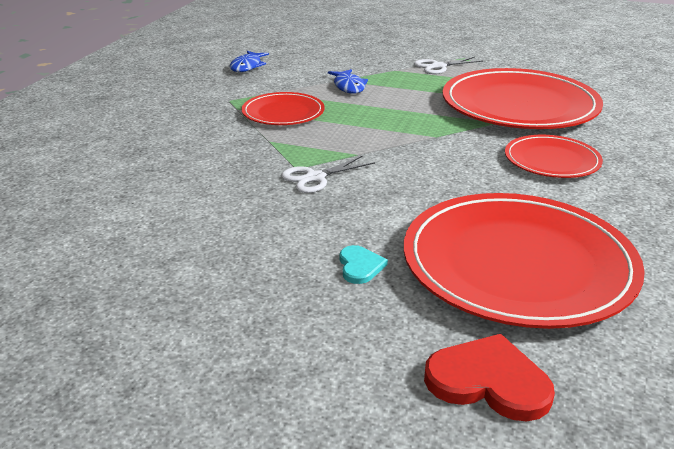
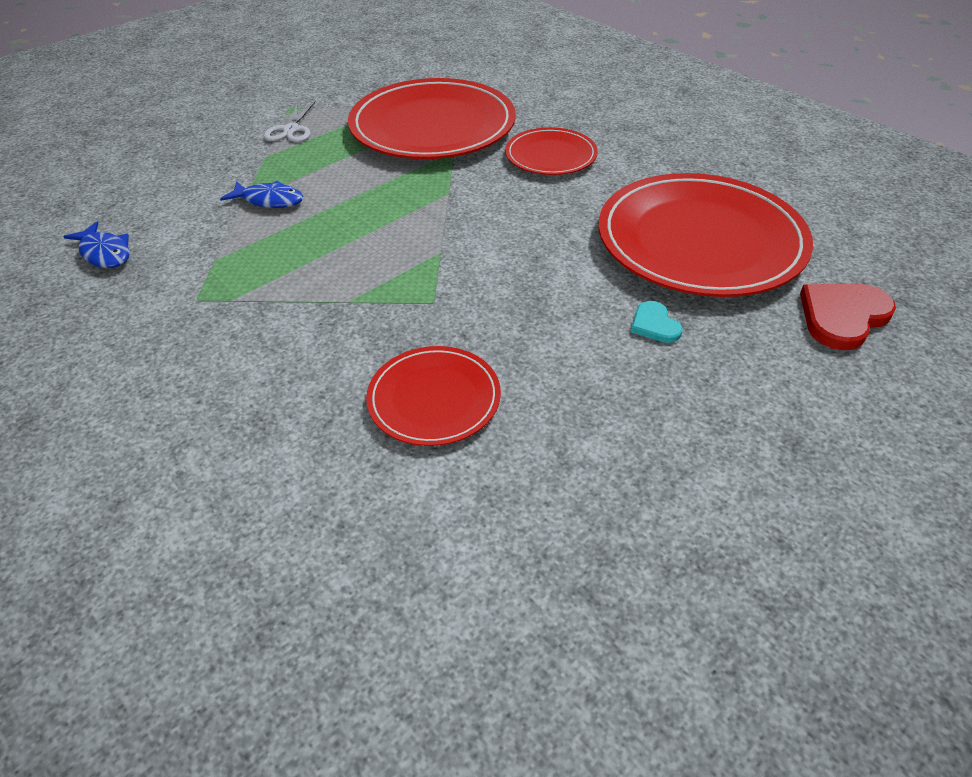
camera: 60 degrees left, 15 degrees up
red plate [242,92,325,125] -> red plate moved to [366,346,501,446]
white scissors [281,156,375,193] -> none
turquoise heart [340,245,388,284] -> turquoise heart turned 135 degrees counterclockwise [631,301,683,343]

